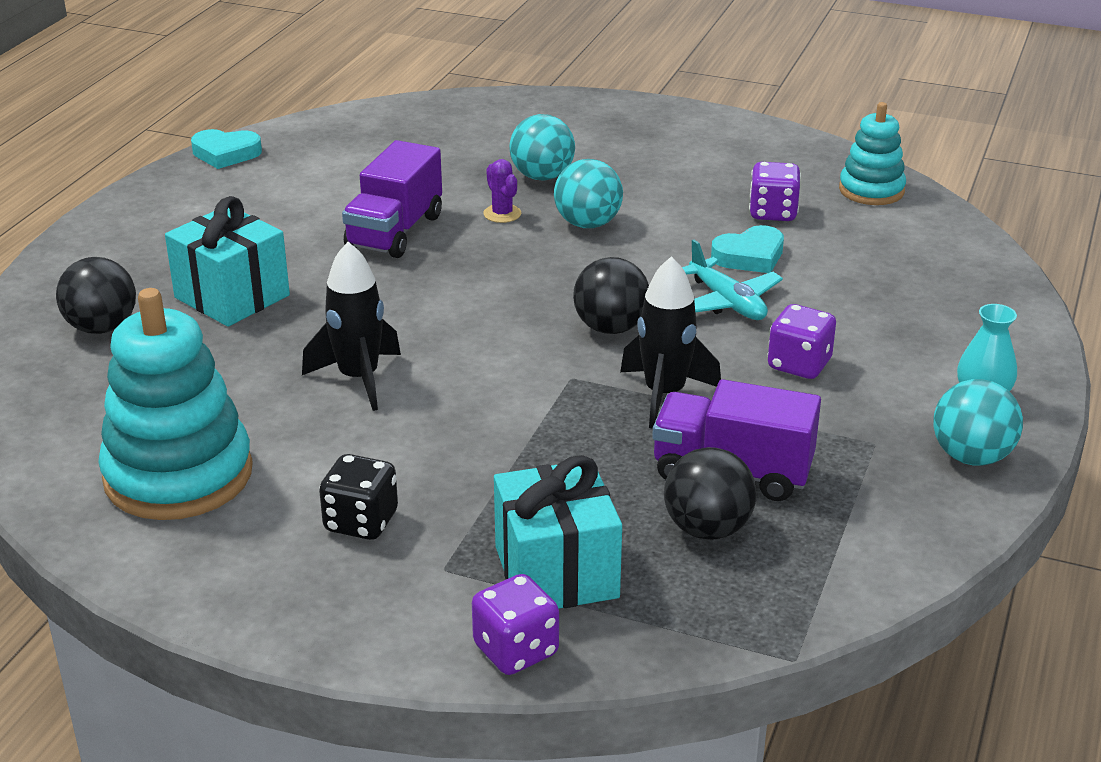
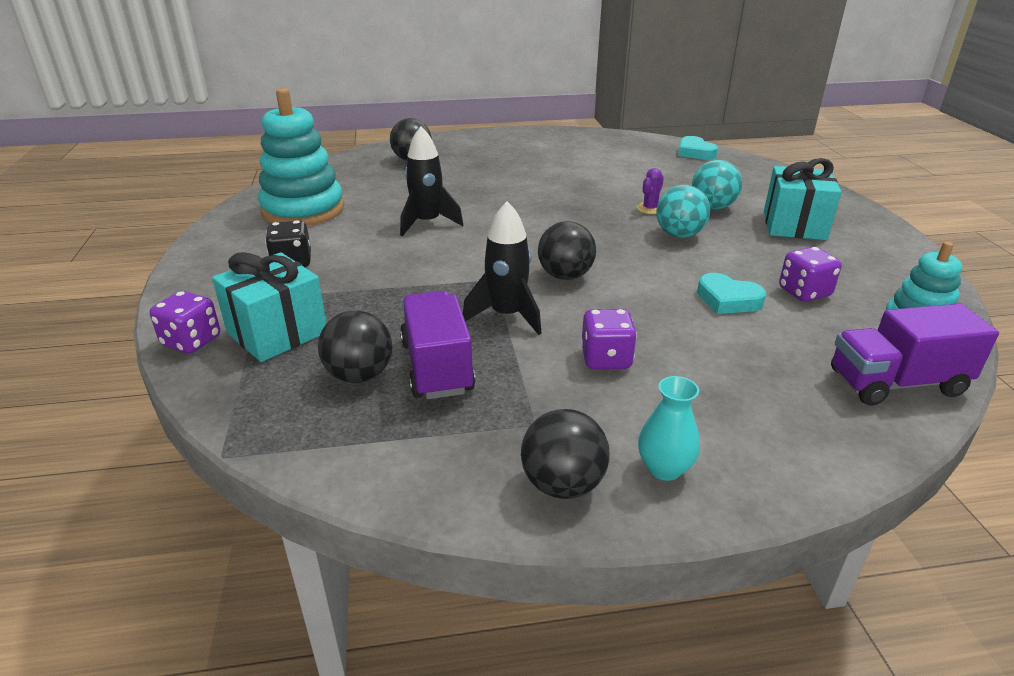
camera: 60 degrees right, 0 degrees up
turquoise gift [165,196,290,327] -> turquoise gift moved to [764,158,841,240]
turquoise heart [191,129,262,169] -> turquoise heart moved to [678,136,718,160]
purple truck [342,140,442,258] -> purple truck moved to [831,304,999,406]
turquoise plane [682,240,783,320] -> none
turquoise ball [933,379,1023,466] -> black ball [521,409,610,499]

